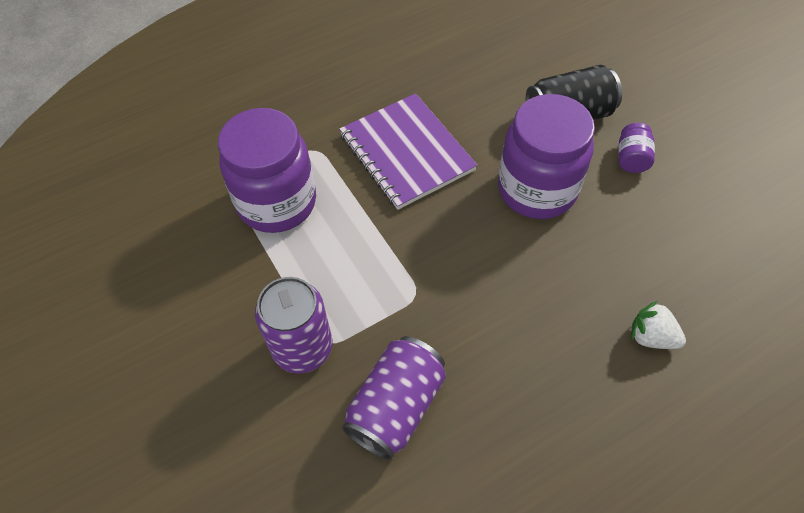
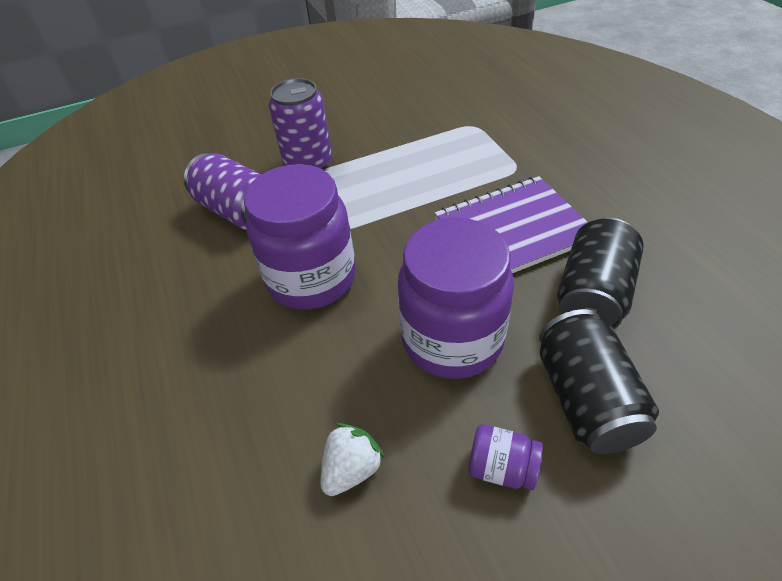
camera: 100 degrees right, 10 degrees down
purple jar [218,108,316,233] -> purple jar moved to [244,164,356,310]
white strawberry [631,300,686,349] -> white strawberry moved to [321,423,385,496]
none -> black can [557,218,644,329]

